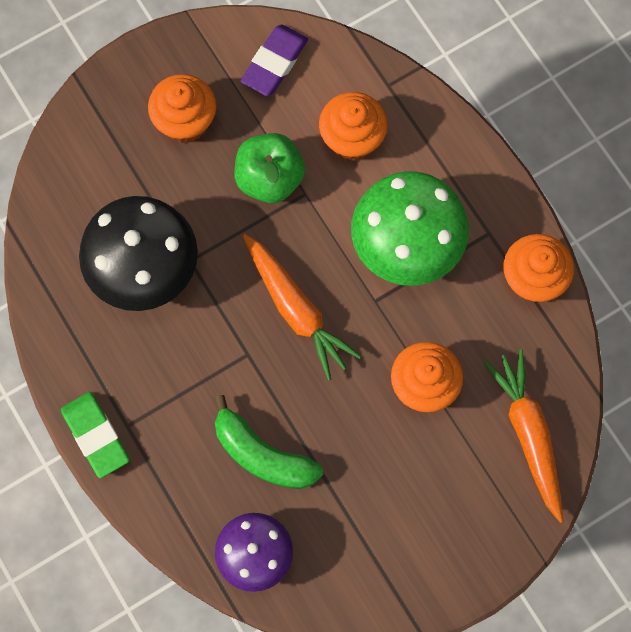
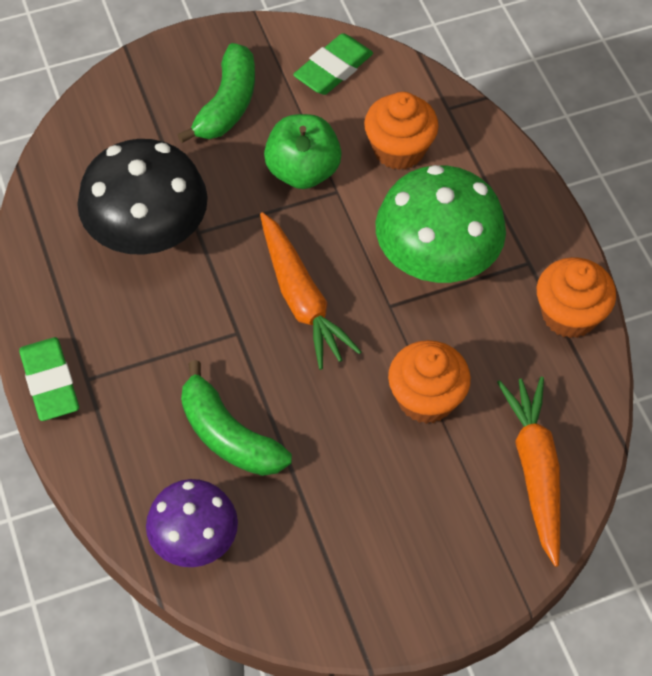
camera: 10 degrees right, 15 degrees down
orange cupcake [148,74,216,143] -> green banana [177,43,255,143]
purple eraser [241,24,308,96] -> green eraser [293,33,373,95]

